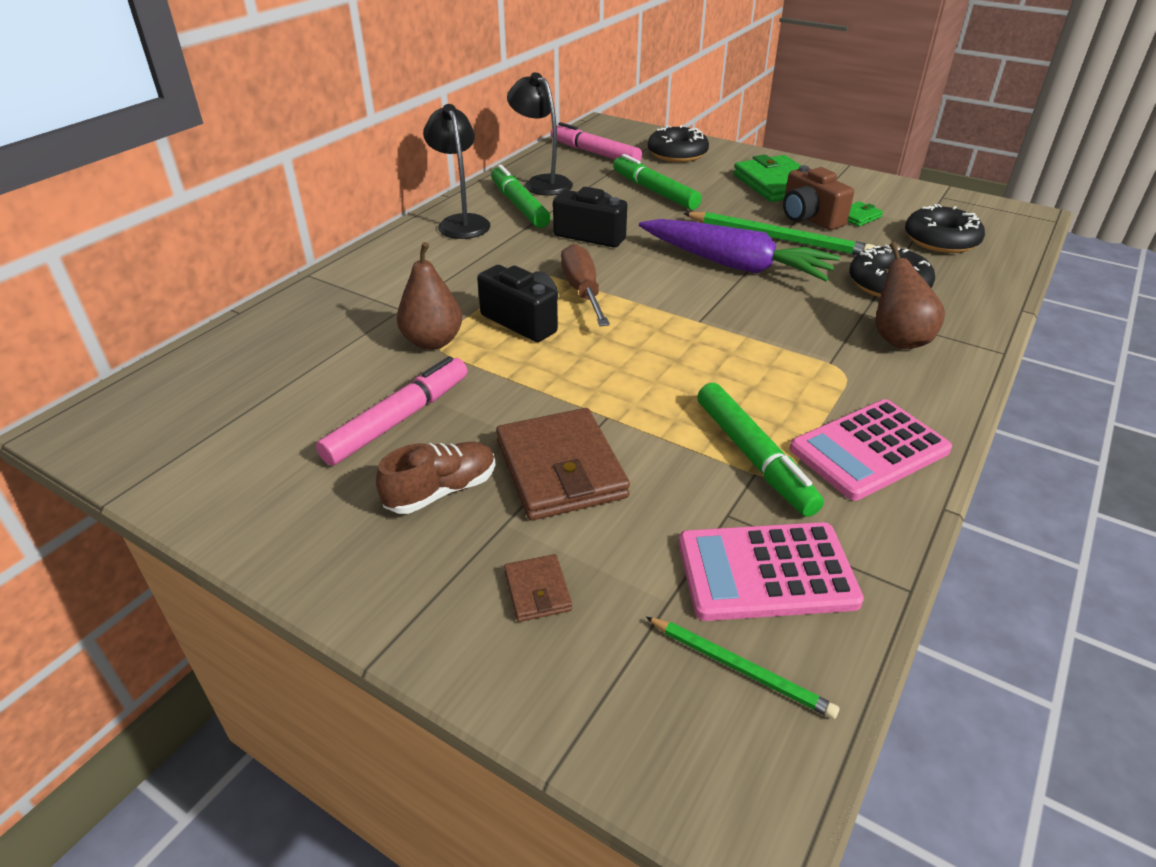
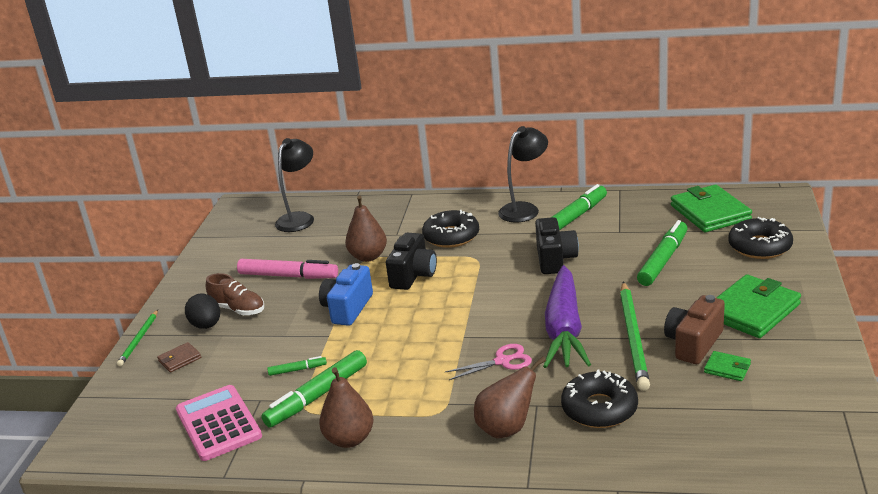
camera: 70 degrees right, 10 degrees down
brown wallet [496,408,630,520] -> none
black lamp [507,72,573,196] -> black lamp moved to [275,138,314,232]
pink marker [551,122,642,161] -> green wallet [671,185,752,232]
brown screwdriver [561,244,610,326] -> none
green pencil [646,617,839,719] -> green pencil moved to [117,310,158,366]
pink calculator [790,399,952,501] -> brown pear [319,367,374,448]
black donut [905,204,985,253] -> black donut moved to [422,210,479,248]
none -> black egg [185,293,220,329]
none -> green marker [267,356,327,376]
none -> blue camera [319,263,373,326]
none -> pink scissors [445,344,532,380]

